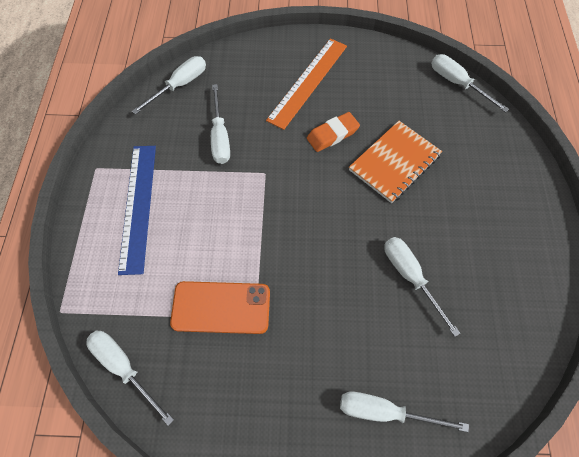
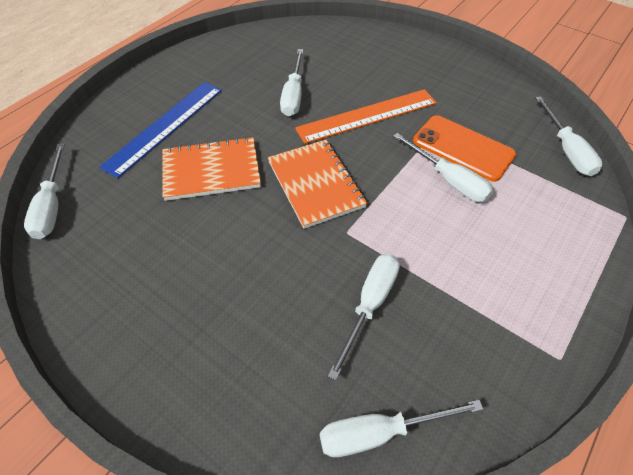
camera: 145 degrees left, 10 degrees down
blue ruler [118,146,156,275] -> blue ruler moved to [99,82,222,178]
orange ruler [266,38,347,130] -> orange ruler moved to [295,89,437,144]
orange eraser [307,112,360,152] -> none
white screwdriver [340,392,469,432] -> white screwdriver moved to [393,133,493,202]
none -> orange notebook [268,140,367,229]

